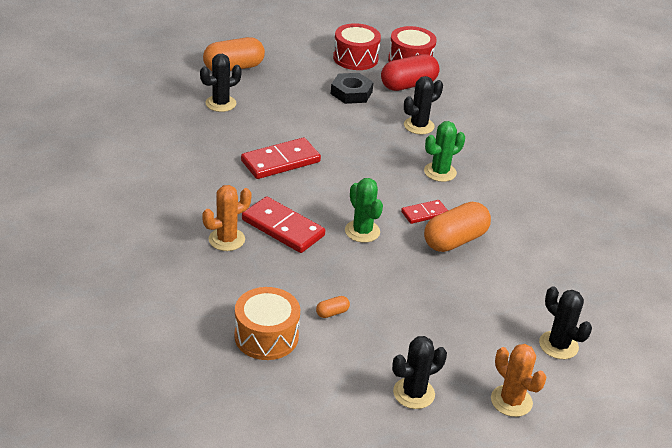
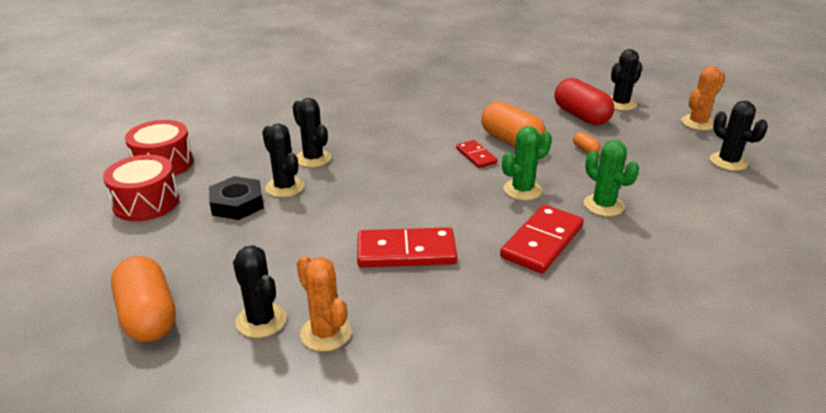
camera: 90 degrees left, 5 degrees down
orange cactus [202,185,252,251] -> orange cactus moved to [297,255,351,351]
orange drum [234,287,300,360] -> none
red domino [241,138,321,179] -> red domino turned 60 degrees counterclockwise [357,227,457,267]
orange capsule [316,296,350,318] -> orange capsule moved to [573,132,601,153]
red capsule [381,54,440,91] -> red capsule moved to [555,78,614,125]
green cactus [424,121,465,182] -> green cactus moved to [584,140,639,216]
none -> black cactus [262,124,304,197]

